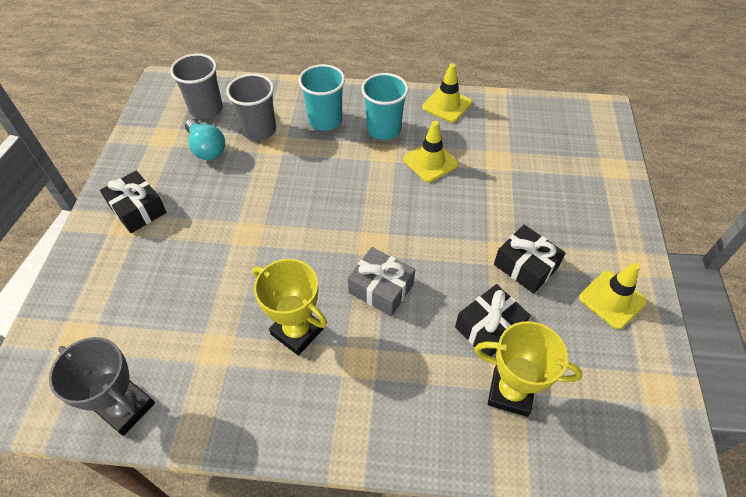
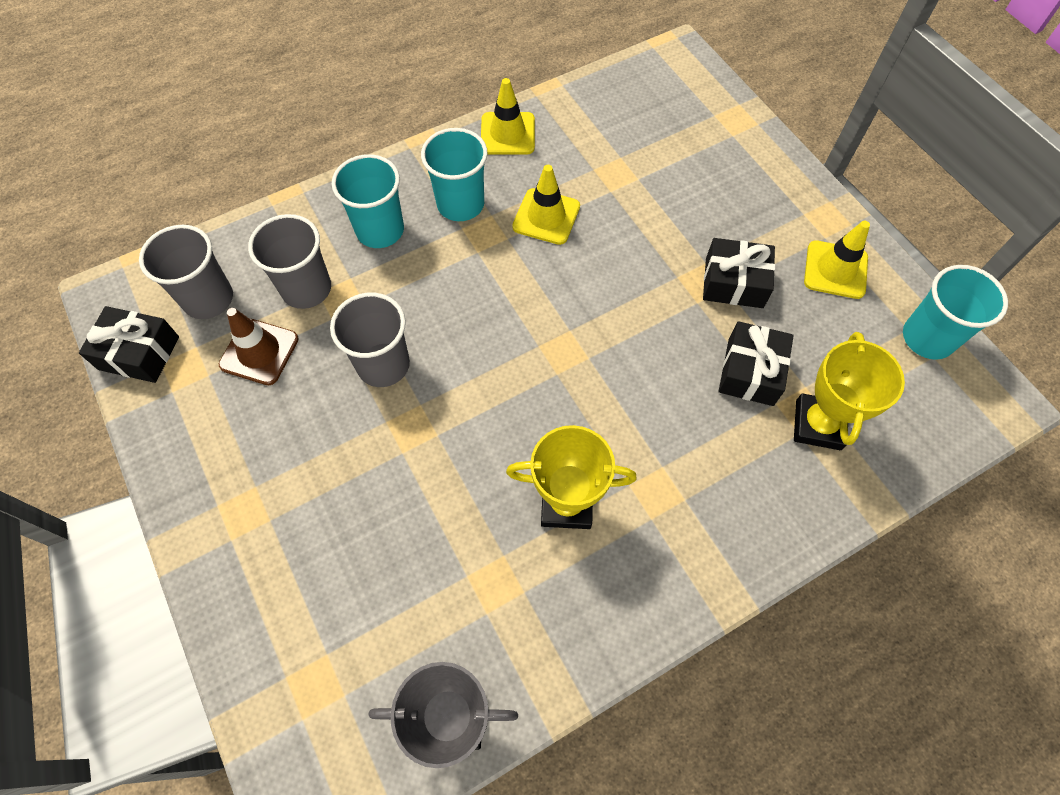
camera: 35 degrees left, 10 degrees up
black gift [100,171,167,233] -> black gift moved to [79,306,179,383]
turquoise light bulb [185,119,225,160] -> brown traffic cone [219,308,299,385]
grey gift [348,247,415,316] -> none
yellow trophy [474,321,582,417] -> yellow trophy turned 60 degrees counterclockwise [794,332,905,450]
none -> grey cup [330,293,410,387]
none -> turquoise cup [903,265,1008,360]

